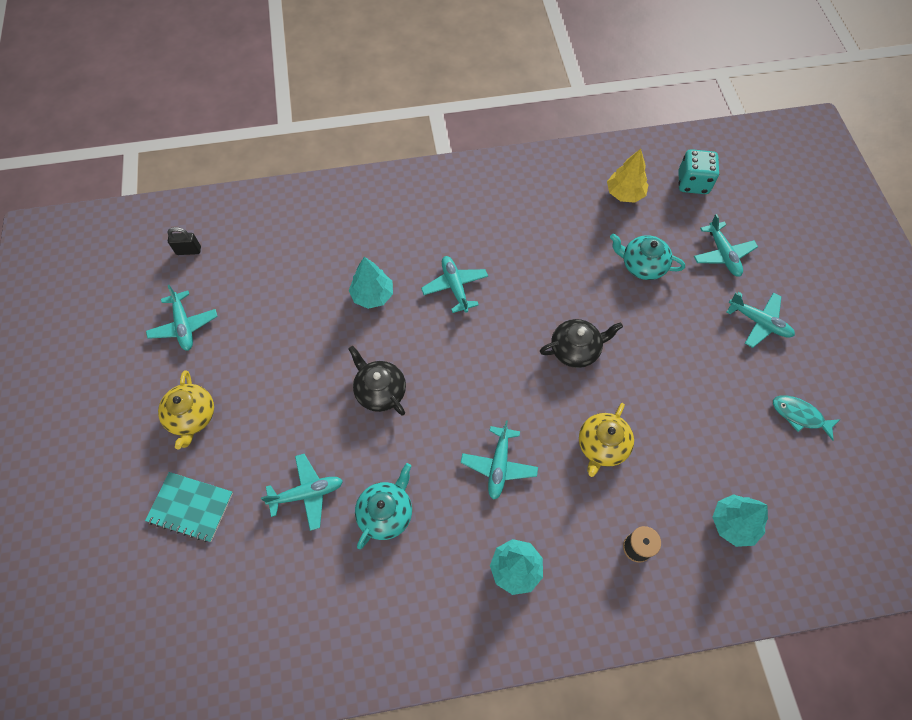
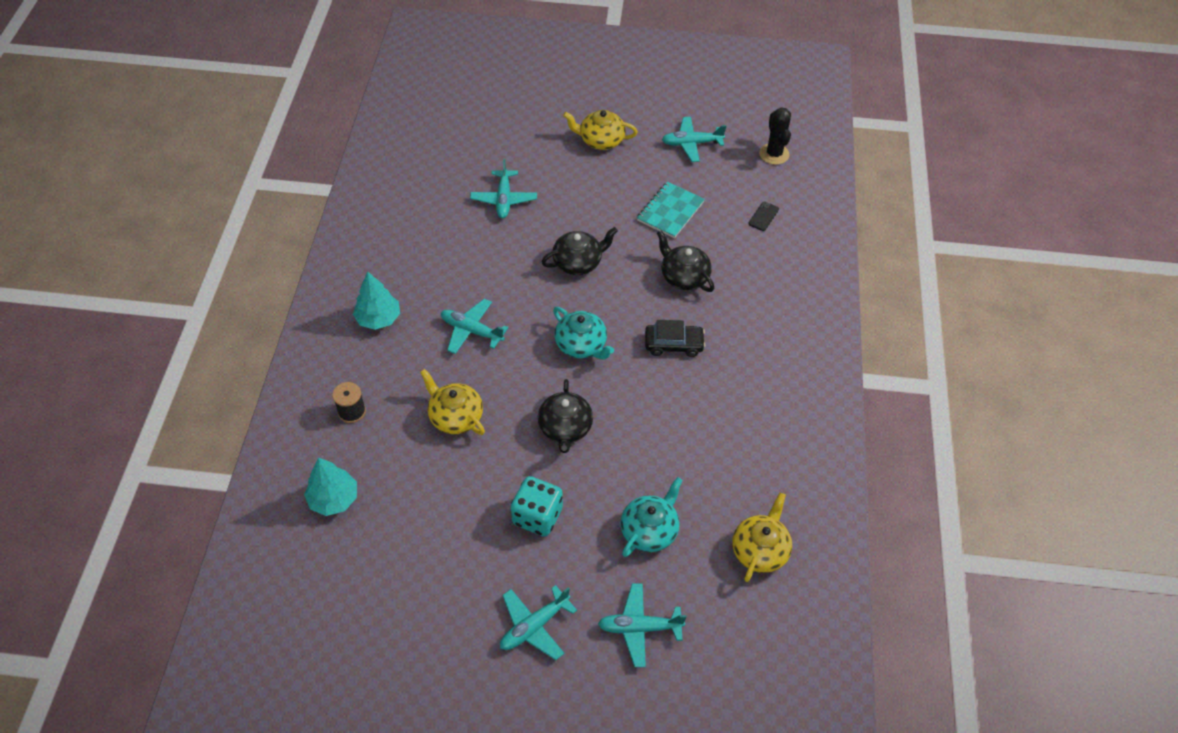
camera: 105 degrees right, 10 degrees down
turquoise notebook [145,472,233,542] -> turquoise notebook moved to [637,182,705,238]
black padlock [168,227,201,255] -> black cactus [759,108,791,165]
turquoise tree [349,257,393,309] -> black teapot [657,230,714,292]
turquoise teapot [355,463,412,549] -> turquoise teapot moved to [553,307,614,360]
turquoise plane [421,256,488,313] -> black car [645,320,705,357]
yellow tree [607,149,648,203] -> yellow teapot [732,493,792,582]
turquoise dice [678,149,719,194] -> turquoise dice moved to [511,476,563,537]
turquoise fish [773,395,840,441] -> none
none -> black phone [748,202,779,231]

